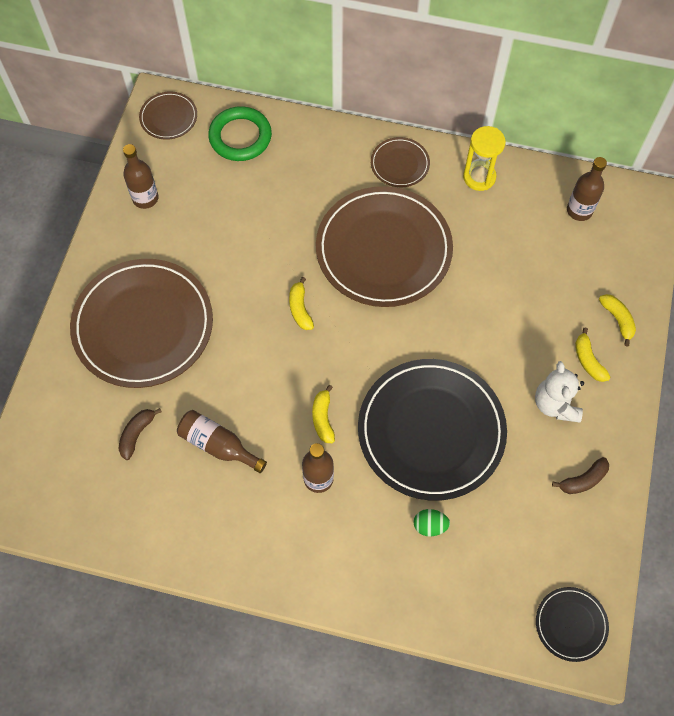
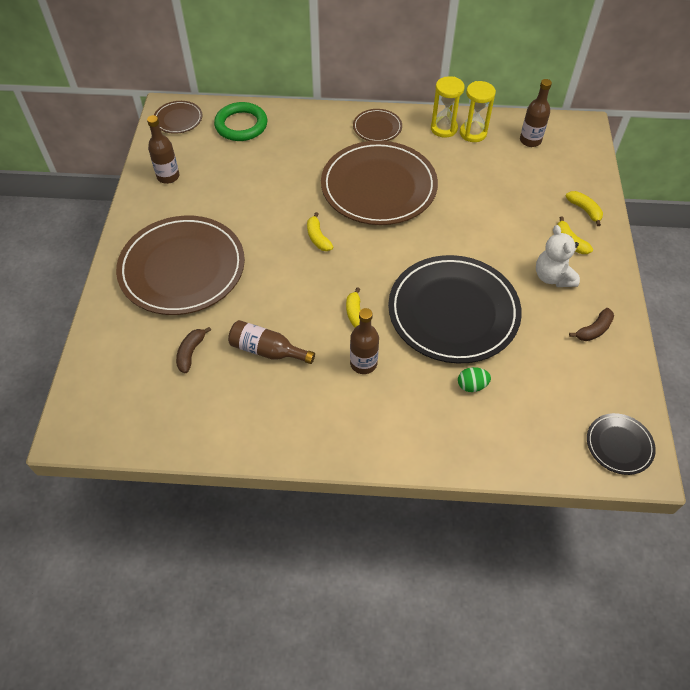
camera: 10 degrees left, 10 degrees down
none -> yellow hourglass [460,81,496,142]

